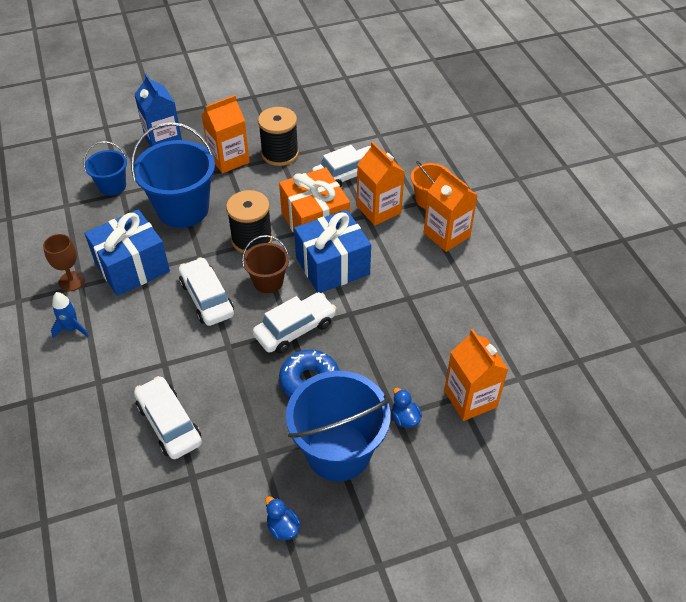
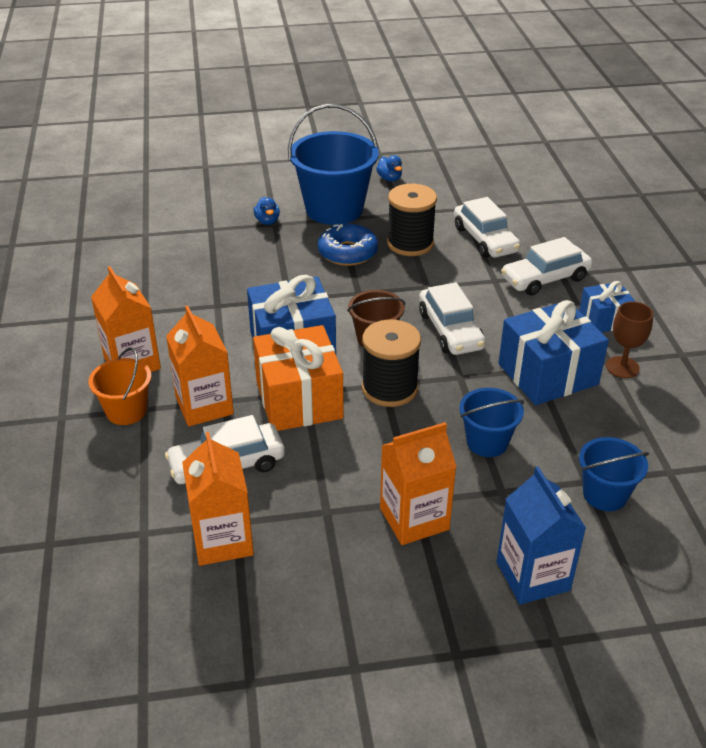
camera: 170 degrees left, 10 degrees down
blue rocket [51,292,89,338] -> blue gift [579,281,636,332]
blue bucket [131,122,215,228] -> blue bucket [459,388,524,457], size x0.54
white car [253,292,336,354] -> white car moved to [501,237,593,296]
black spool [258,107,299,166] -> black spool moved to [387,184,437,256]
orange carton [444,329,508,421] -> orange carton moved to [182,432,254,566]

